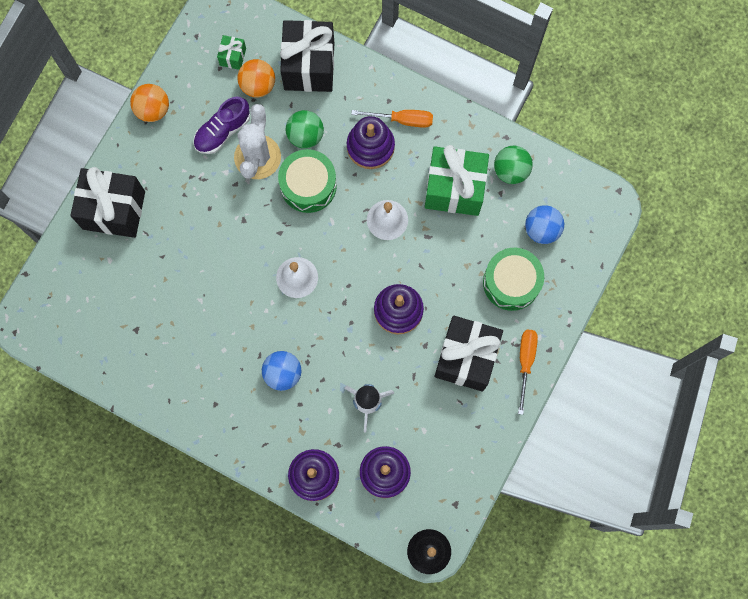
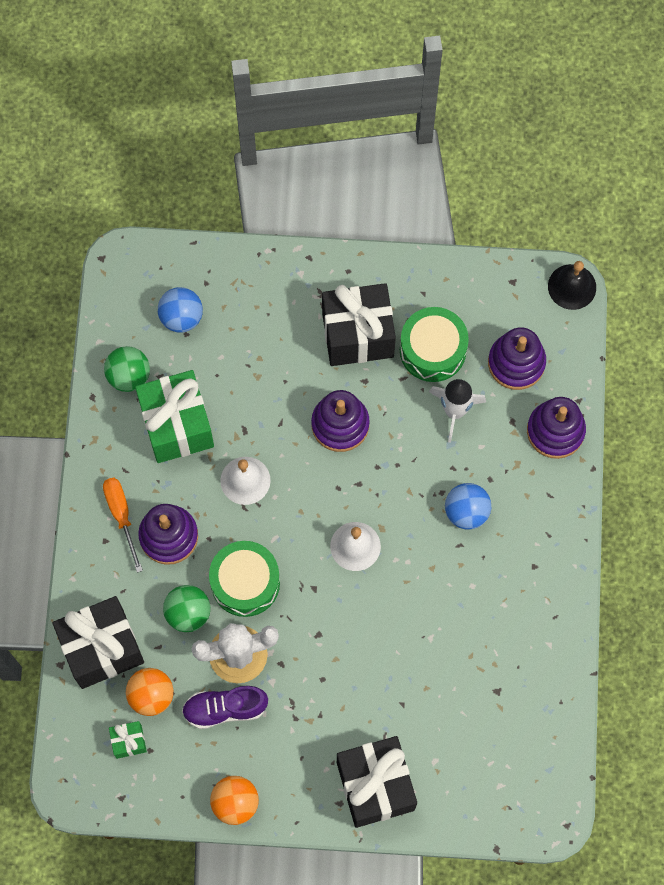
camera: 115 degrees left, 5 degrees down
purple shoe [193,96,250,154] -> purple shoe turned 150 degrees clockwise [182,686,268,729]
green drum [483,248,544,311] -> green drum moved to [400,307,469,382]
orange screwdriver [518,330,538,415] -> none

